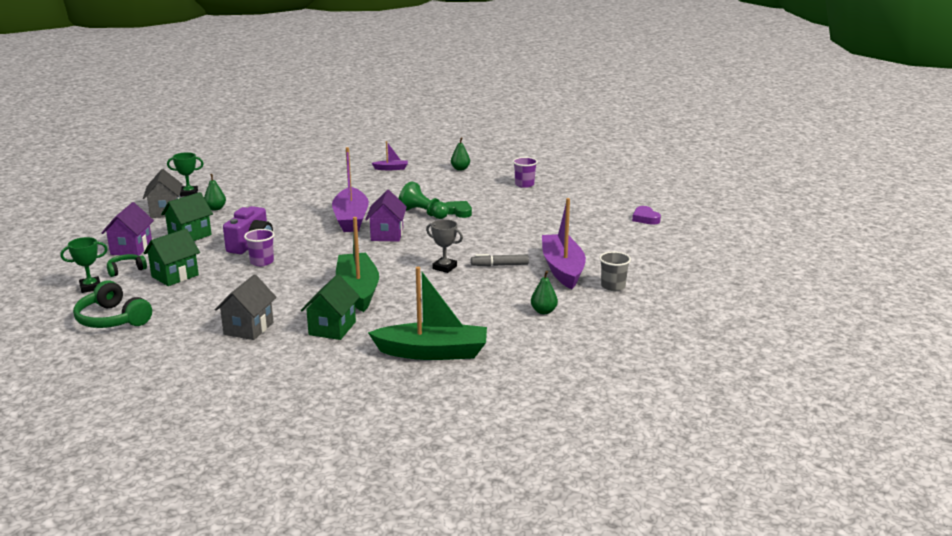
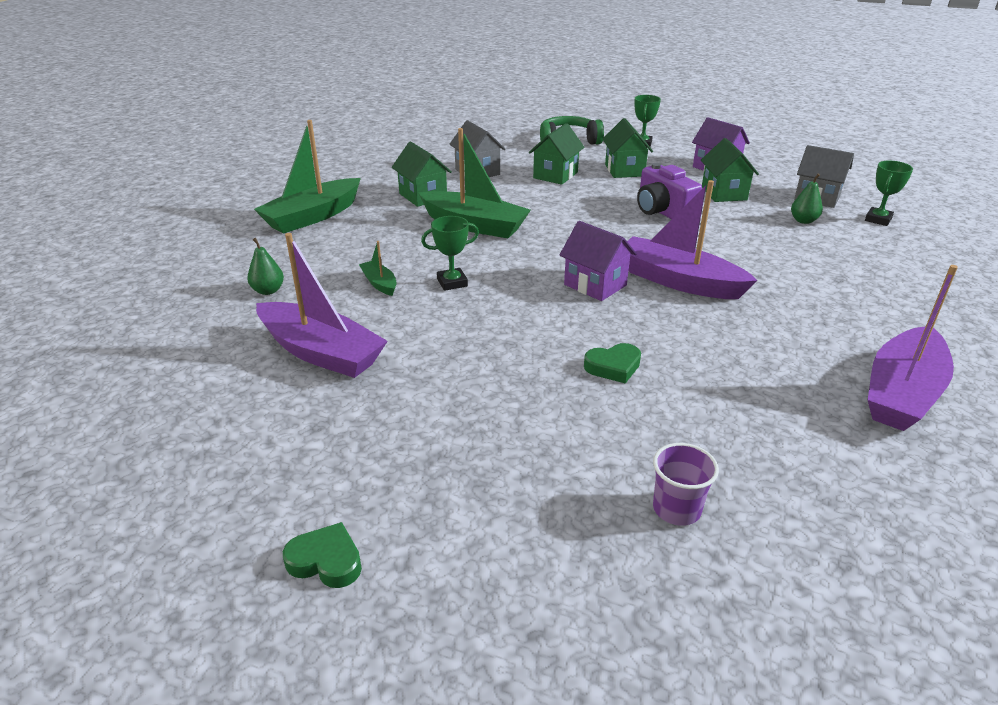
camera: 130 degrees right, 10 degrees up
green headphones [107,254,147,277] -> none
purple cup [244,229,275,266] -> none
purple boat [372,141,408,170] -> purple boat [868,265,958,431], size x2.19
green pawn [399,182,449,219] -> none
grey trophy [426,219,463,273] -> green trophy [421,216,479,291]
green pear [451,137,470,171] -> none
grey marker [471,254,529,266] -> none
grey cup [599,251,631,291] -> none
purple heart [632,206,661,225] -> green heart [283,522,362,588]
none -> green boat [359,241,396,296]
none -> green house [529,123,585,185]

